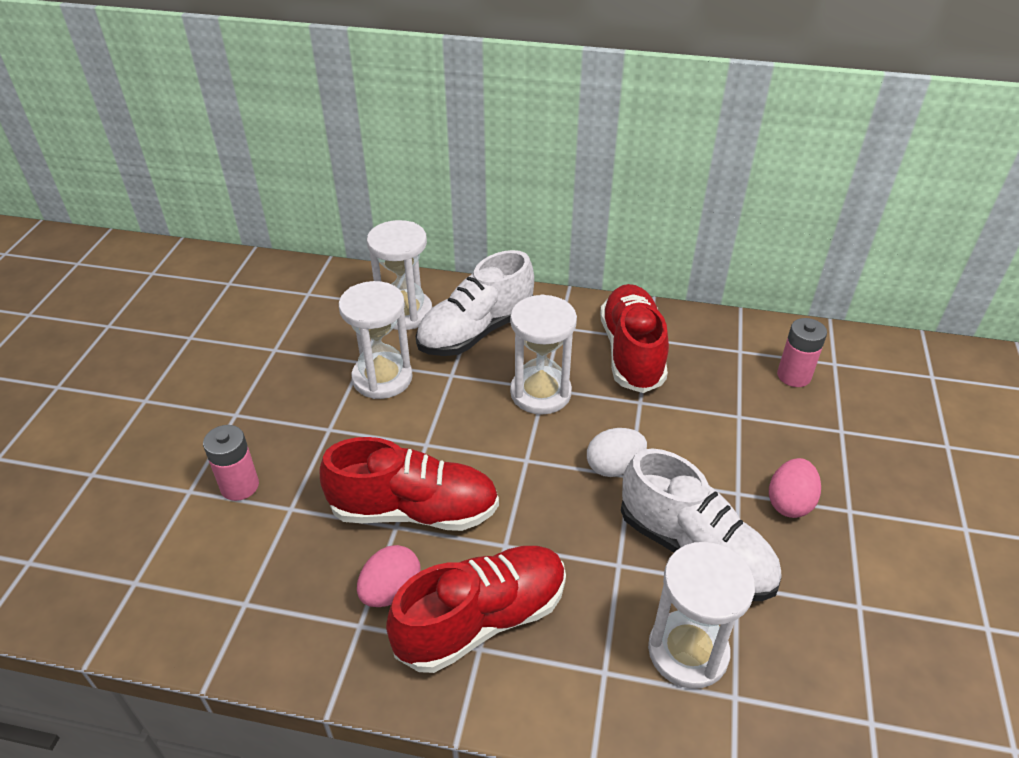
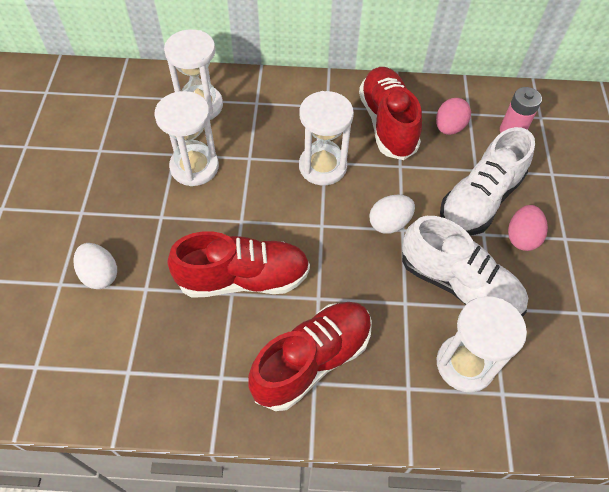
camera: 10 degrees left, 15 degrees up
pink battery [203,425,259,501] -> white egg [73,243,117,289]
pink egg [357,545,421,607] -> pink egg moved to [436,98,471,135]
white shoe [416,250,534,356] -> white shoe moved to [440,127,535,236]

